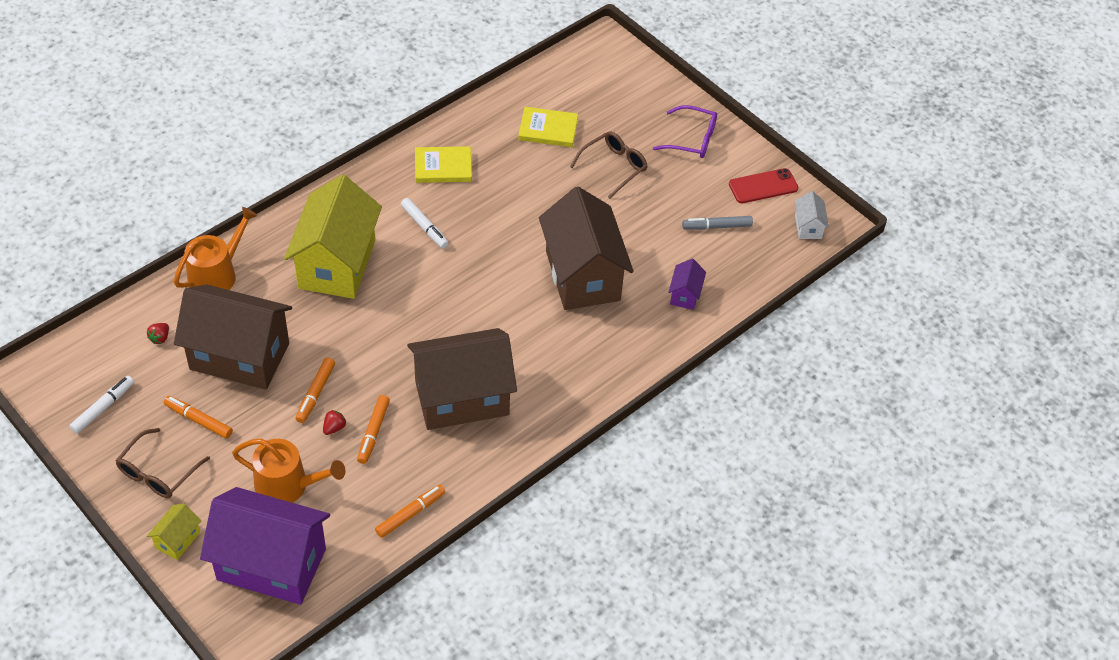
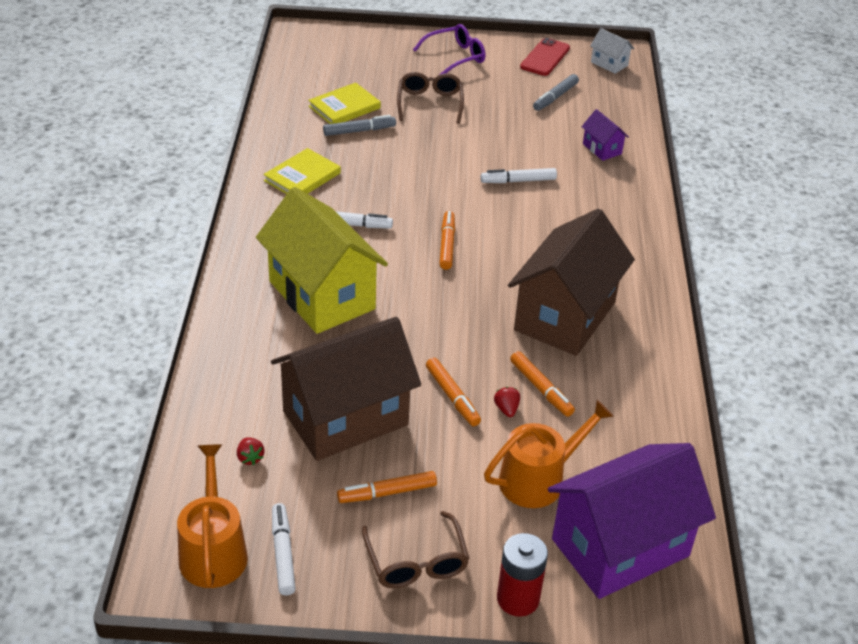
camera: 45 degrees left, 10 degrees down
yellow house [147,504,201,560] -> red battery [497,533,548,617]
orange watering can [174,207,258,290] -> orange watering can moved to [177,444,248,588]
orange marker [375,485,445,538] -> orange marker moved to [439,211,455,270]
brown house [539,187,634,310] -> white marker [481,168,557,183]
none -> grey marker [323,115,396,136]

